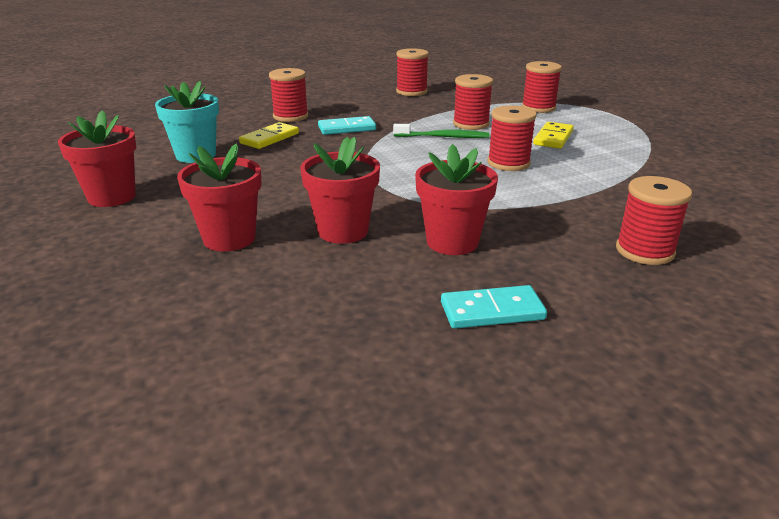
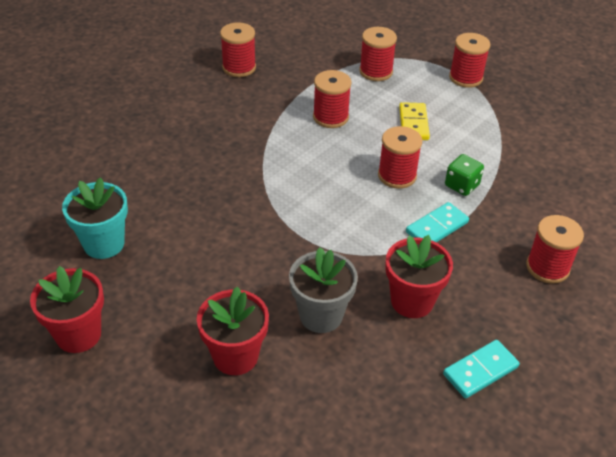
camera: 25 degrees left, 15 degrees up
yellow domino [239,122,299,149] -> none
red spool [269,68,308,122] -> red spool moved to [449,33,491,88]
red flower pot [300,137,380,244] -> grey flower pot [289,247,358,333]
turquoise domino [318,116,376,135] -> turquoise domino moved to [406,202,469,243]
green toothbrush [393,124,489,138] -> none
none -> green dice [445,154,484,196]

